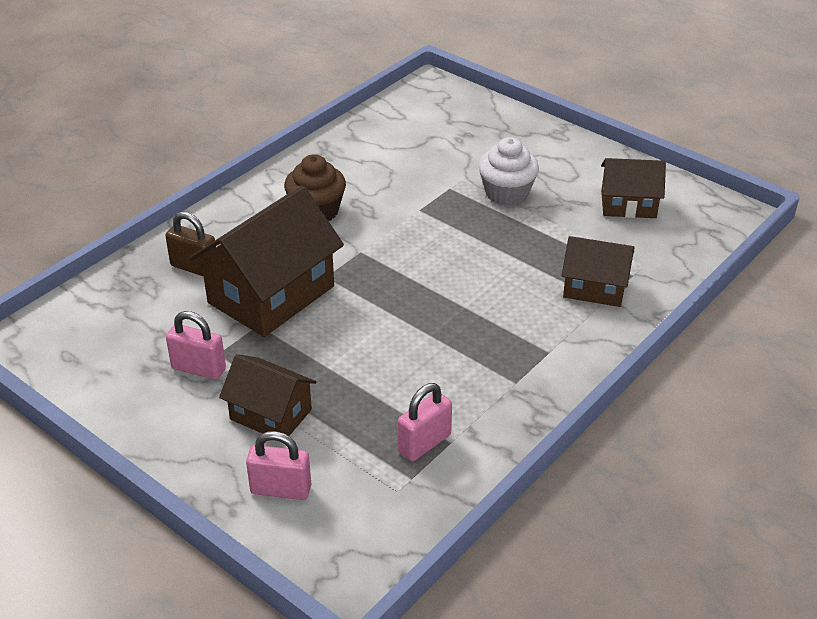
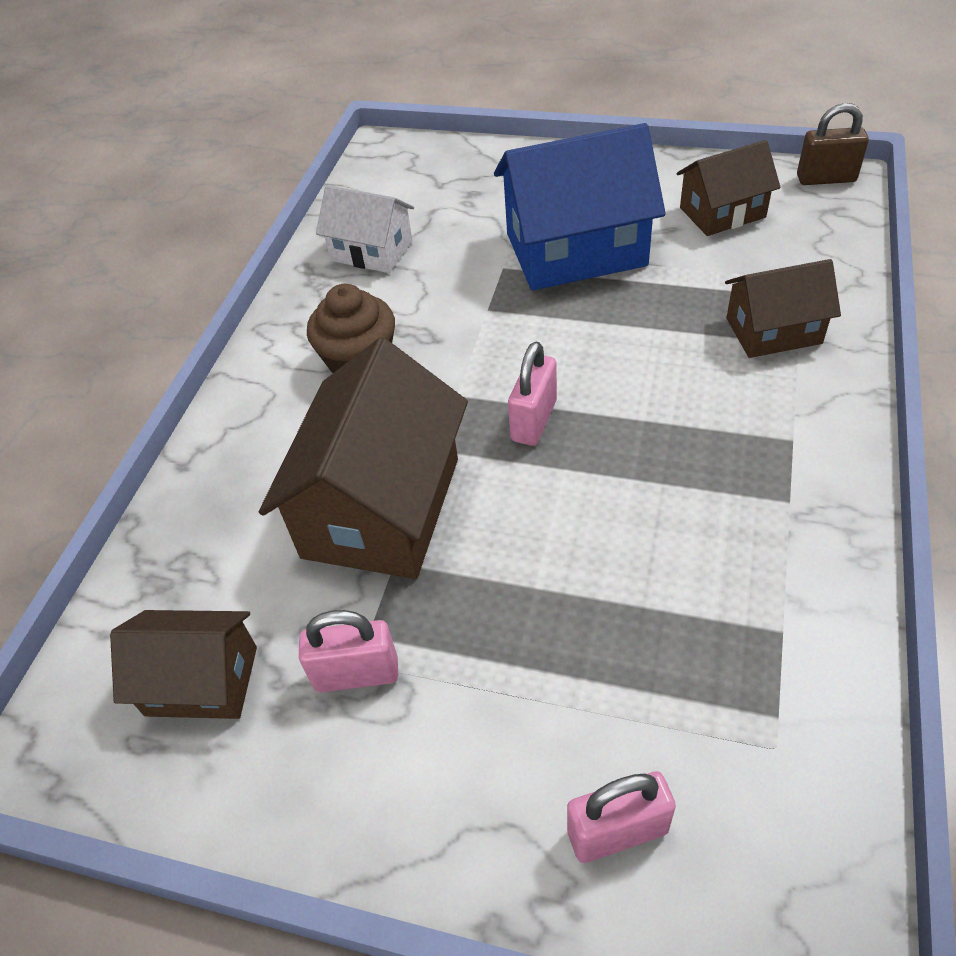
camera: 20 degrees left, 10 degrees up
brown padlock [165,212,216,277] -> brown padlock moved to [797,103,869,185]
brown house [219,354,317,436] -> brown house moved to [110,610,257,719]
pink padlock [398,383,452,461] -> pink padlock moved to [508,342,557,446]
white cupcake [478,137,539,206] -> blue house [494,123,666,290]
none -> white house [316,185,414,273]

